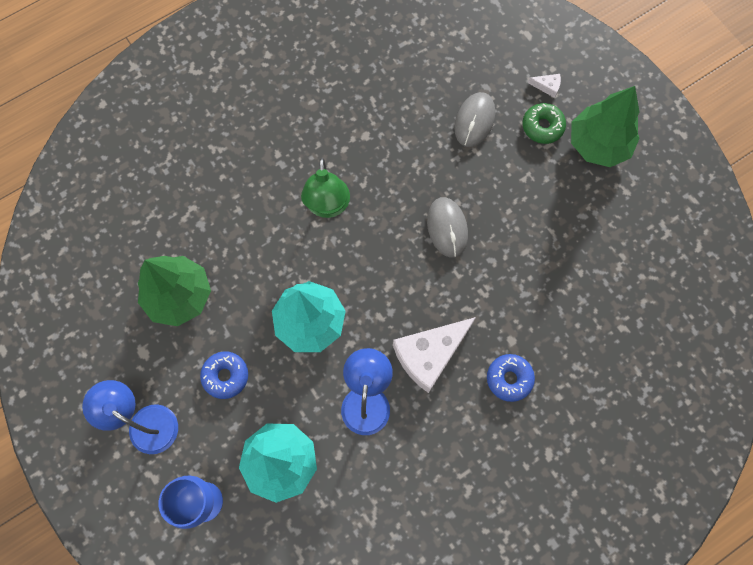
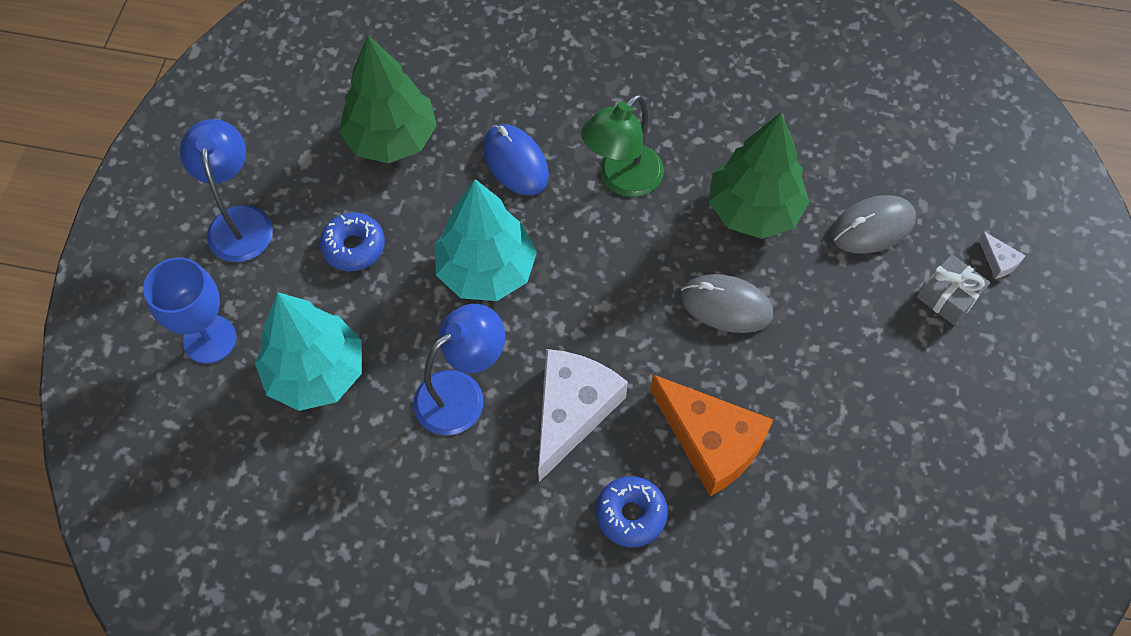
camera: 45 degrees right, 10 degrees down
white cheese [393,317,476,393] -> white cheese turned 105 degrees clockwise [538,349,628,482]
grey mouse [427,197,468,258] -> grey mouse turned 75 degrees clockwise [681,274,773,333]
green donut [522,103,566,144] -> grey gift [917,254,990,325]
green tree [571,86,640,167] -> green tree moved to [708,113,809,239]
none -> blue mouse [483,124,549,195]
none -> orange cheese [650,374,773,496]

